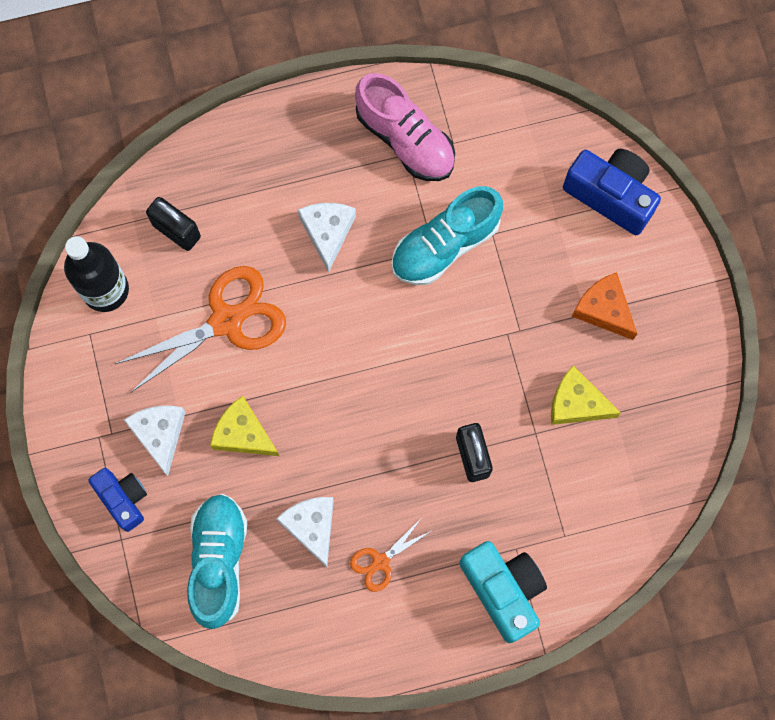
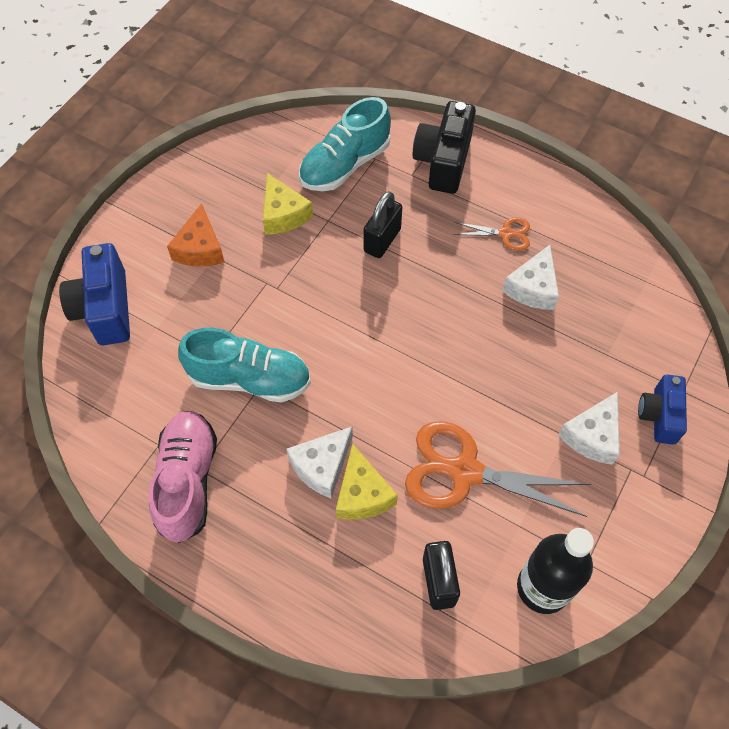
camera: 135 degrees left, 15 degrees down
turquoise shoe [187,494,247,629] -> turquoise shoe moved to [299,97,391,191]
yellow cheese [210,396,279,456] -> yellow cheese moved to [336,443,398,520]
turquoise camera [459,541,547,643] -> black camera [412,101,476,194]

